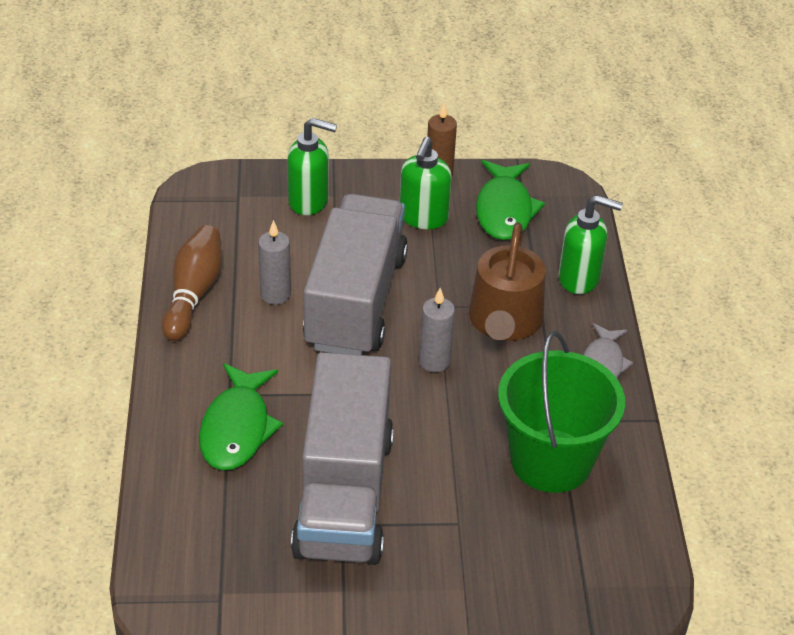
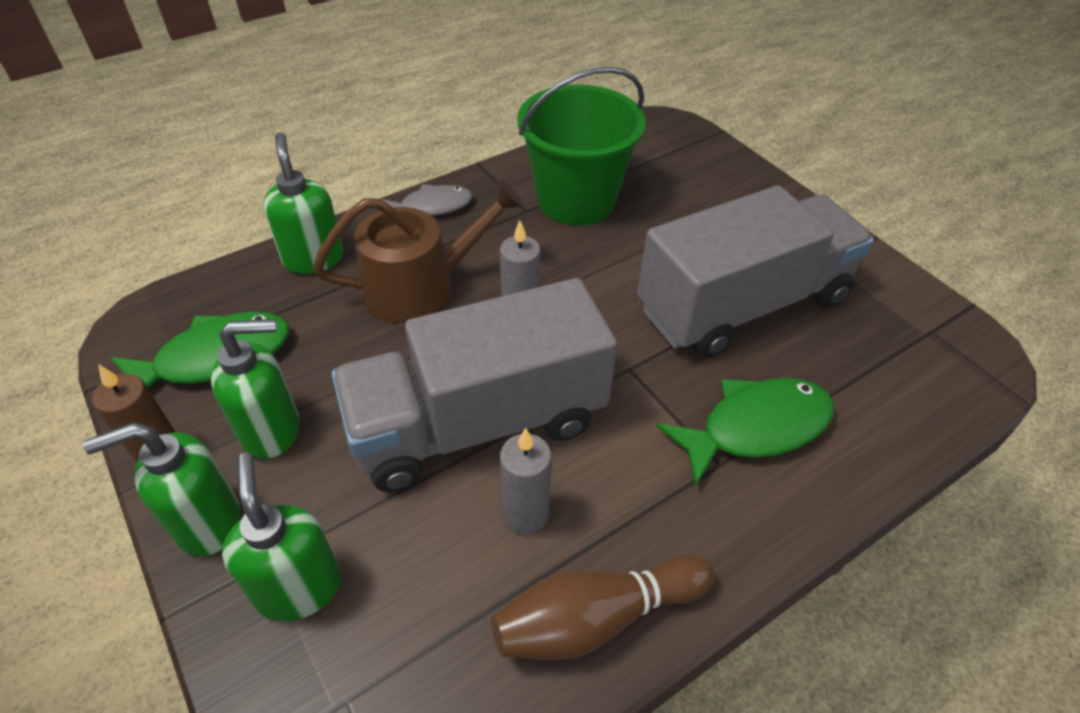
camera: 120 degrees left, 5 degrees up
none -> green soap dispenser [83,422,240,556]

